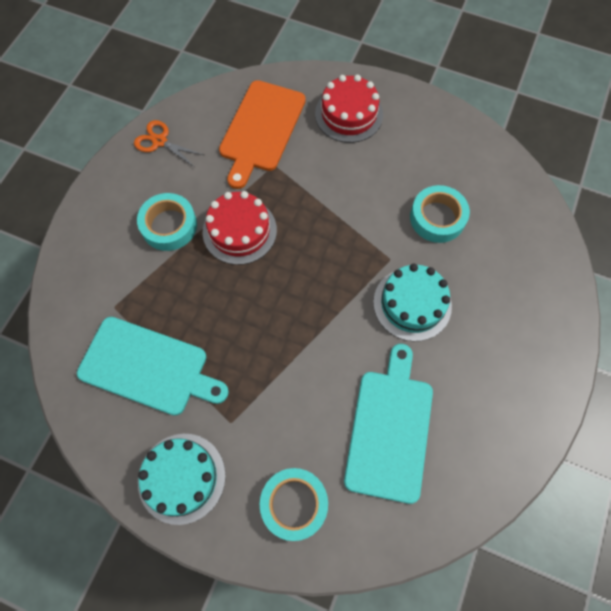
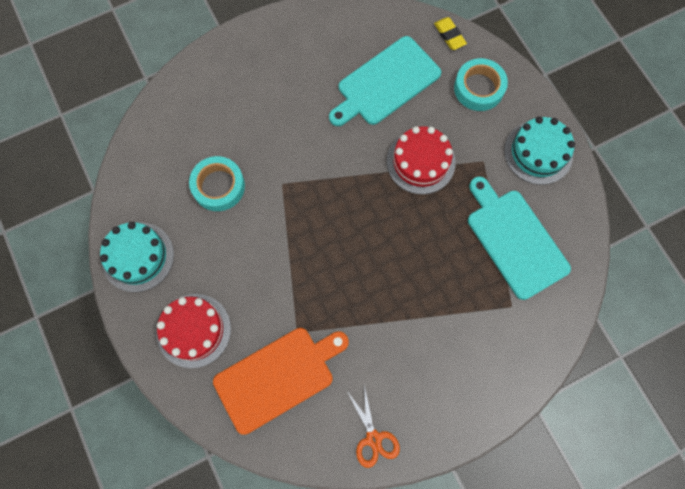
camera: 140 degrees left, 5 degrees up
turquoise tape [137,193,197,251] -> none
red cake [203,191,277,265] -> red cake moved to [387,126,456,194]
turquoise cake [373,264,452,341] -> turquoise cake moved to [100,222,174,292]
none -> yellow eraser [434,17,467,50]

